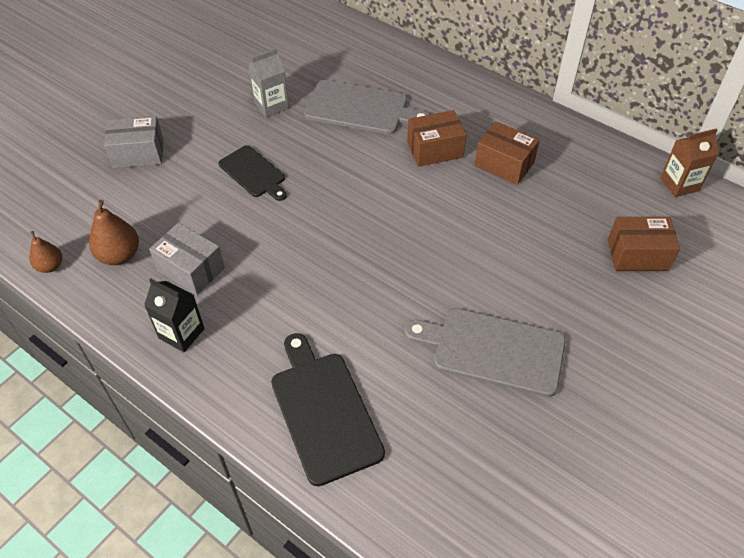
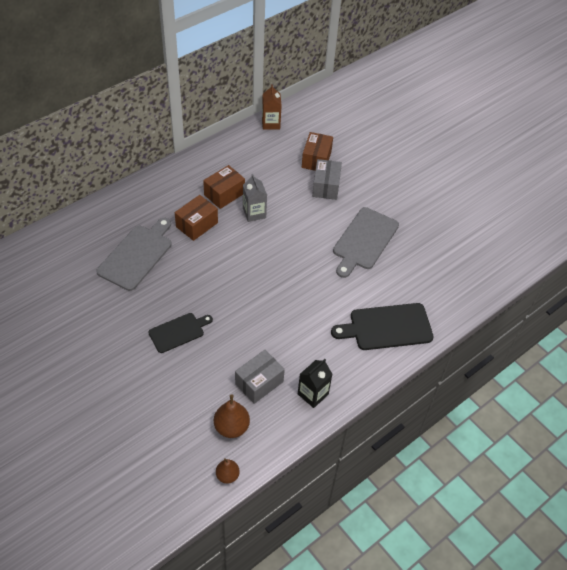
camera: 80 degrees left, 0 degrees up
grey box [104,116,164,168] -> grey box moved to [312,159,342,200]
grey carton [248,48,289,118] -> grey carton moved to [243,174,267,222]
brown box [407,110,466,167] -> brown box turned 45 degrees clockwise [175,195,218,241]

